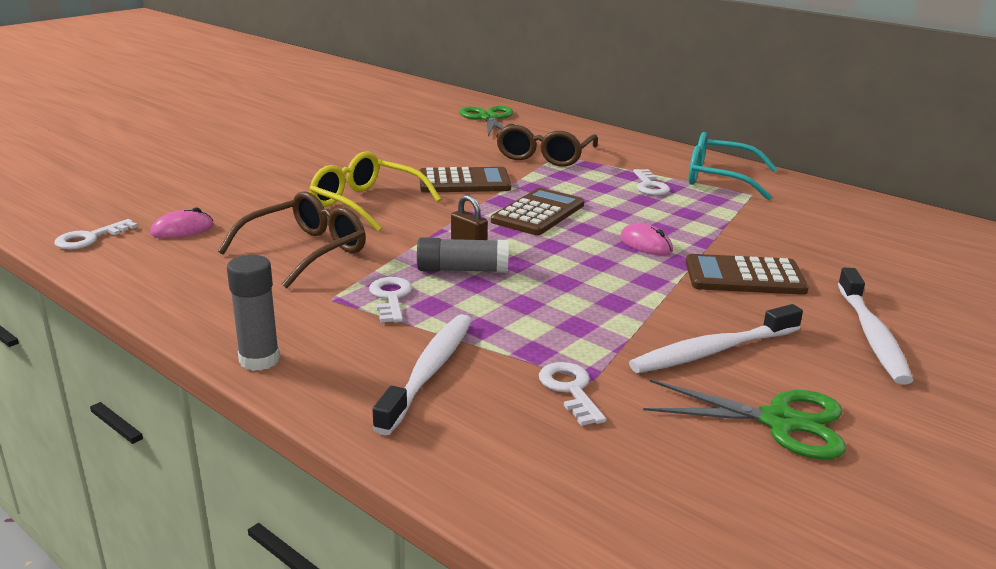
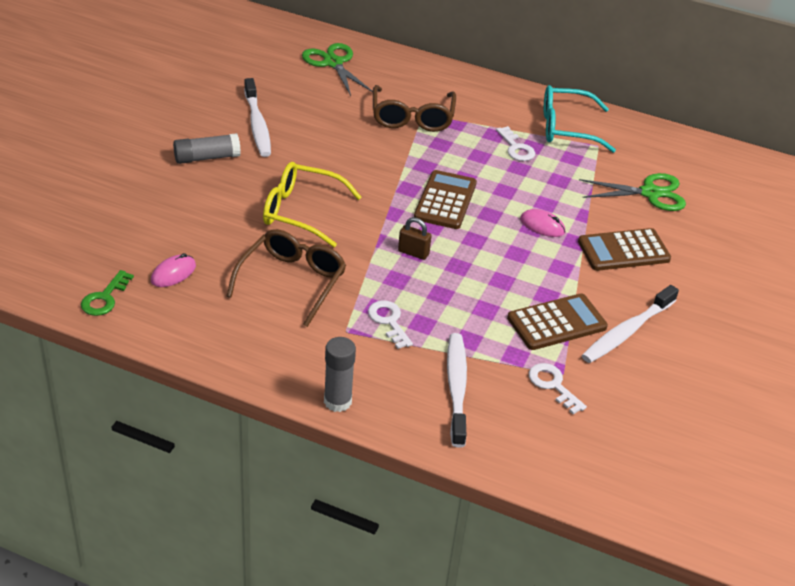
camera: 20 degrees left, 15 degrees up
white key [55,219,138,250] -> green key [81,270,134,316]
grey glue stick [417,237,509,273] -> grey glue stick moved to [173,133,241,164]
brown calculator [419,167,511,193] -> brown calculator moved to [507,293,608,350]
green scissors [643,380,846,459] -> green scissors moved to [579,173,686,211]
white toothbrush [838,268,914,385] -> white toothbrush moved to [244,78,271,157]

